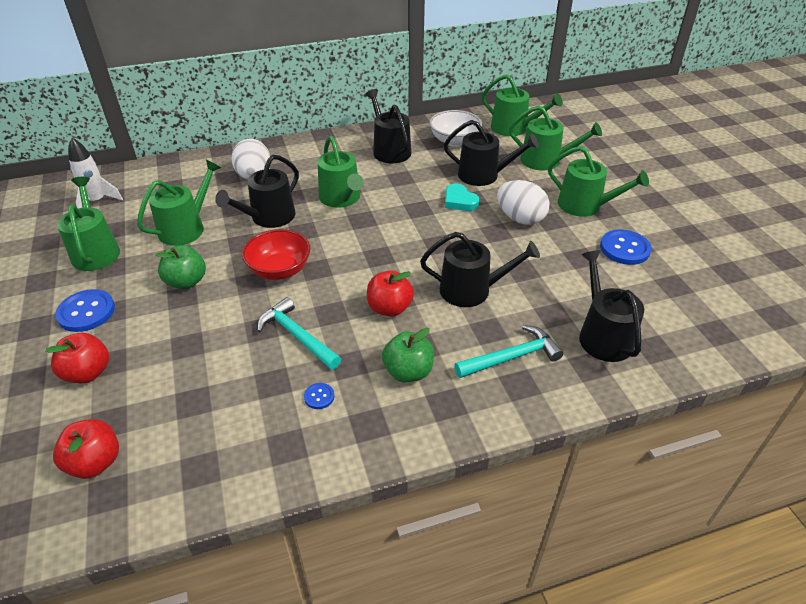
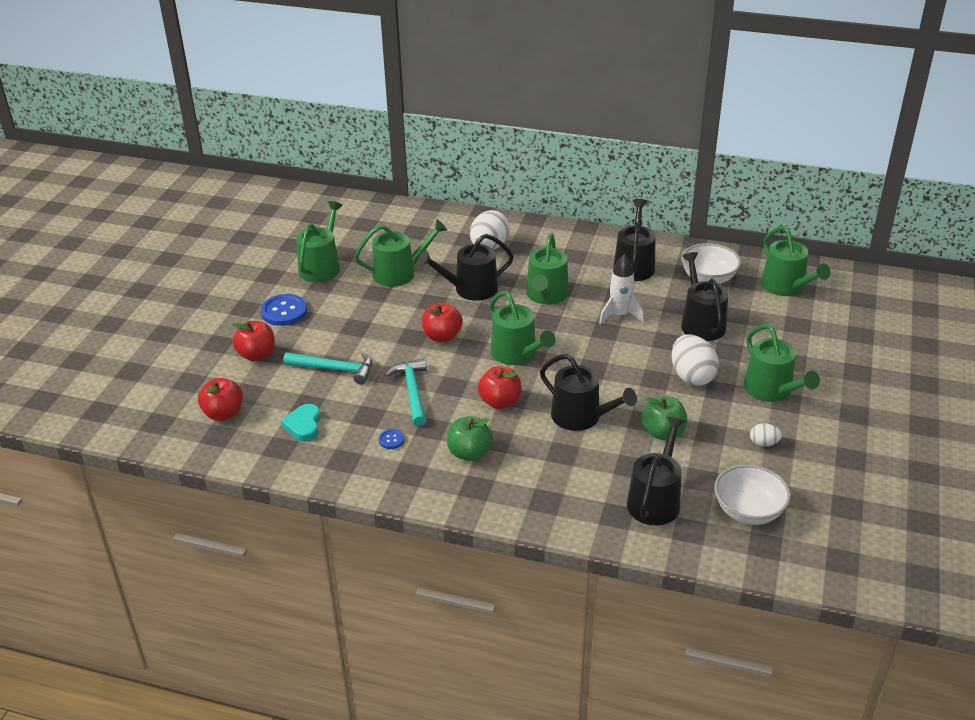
camera: 35 degrees right, 5 degrees down
white rocket [68,138,123,209] -> white rocket moved to [599,254,644,325]
green apple [155,245,206,289] -> green apple moved to [641,396,687,440]
red bowl [242,229,310,280] -> red apple [422,302,463,342]
black watering can [444,120,539,186] -> black watering can turned 150 degrees counterclockwise [681,252,728,341]
turquoise heart [445,183,479,211] -> turquoise heart moved to [281,404,321,442]
turquoise hammer [454,325,563,378] -> turquoise hammer moved to [283,352,372,385]
green watering can [509,105,602,170] -> green watering can moved to [489,291,556,365]
blue button [600,230,652,265] -> white egg [750,423,782,447]
none -> white bowl [714,465,791,525]

